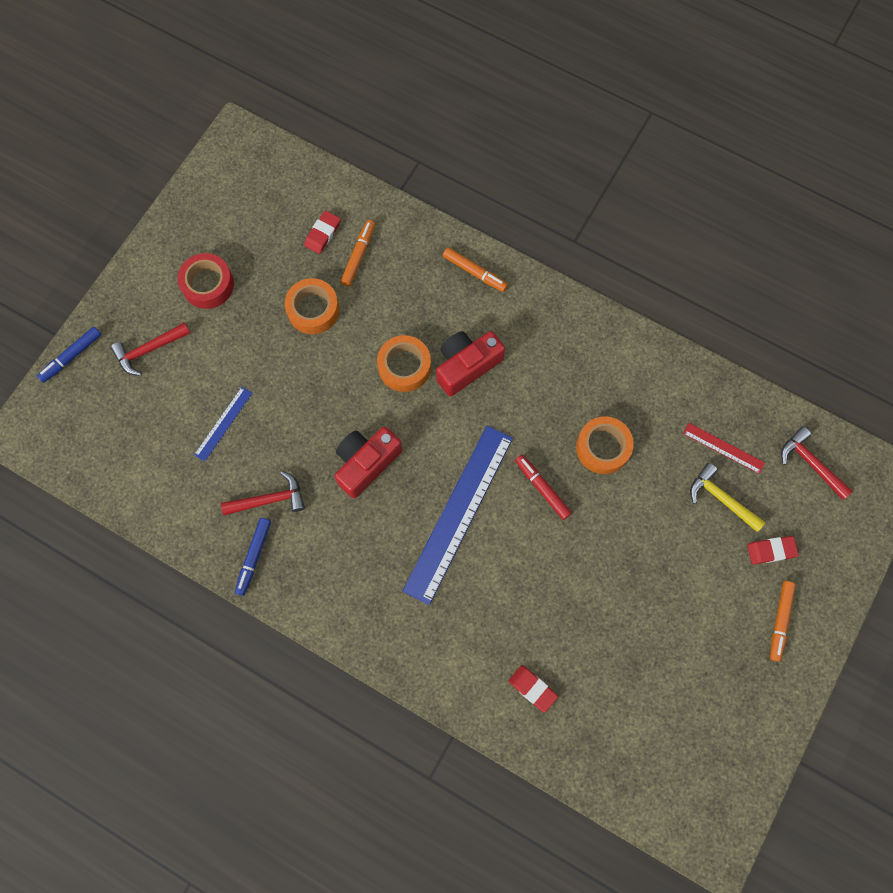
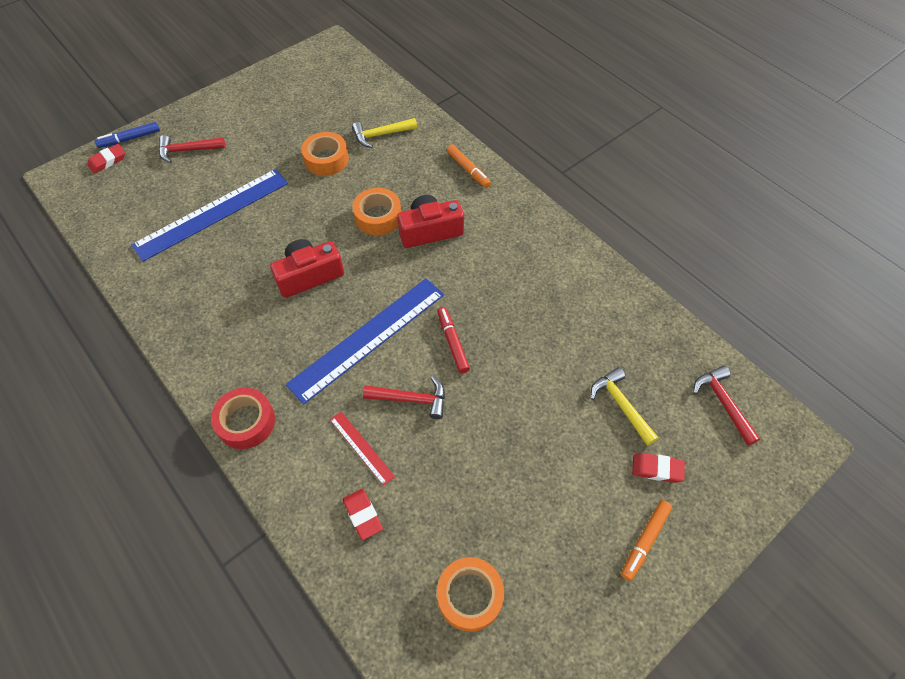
camera: 20 degrees right, 15 degrees down
red tape [177,253,234,309] -> red tape moved to [211,388,275,449]
blue ruler [194,387,252,462] -> blue ruler [131,169,288,262], size x2.20
red hammer [221,471,305,515] -> red hammer moved to [363,376,445,419]
blue marker [235,518,271,596] -> none
red eraser [304,210,341,254] -> red eraser moved to [87,144,125,173]
orange marker [341,220,375,286] -> yellow hammer [352,118,417,148]
orange tape [576,416,634,474] -> orange tape moved to [437,557,504,632]
red ruler [683,423,765,474] -> red ruler moved to [330,412,395,486]

